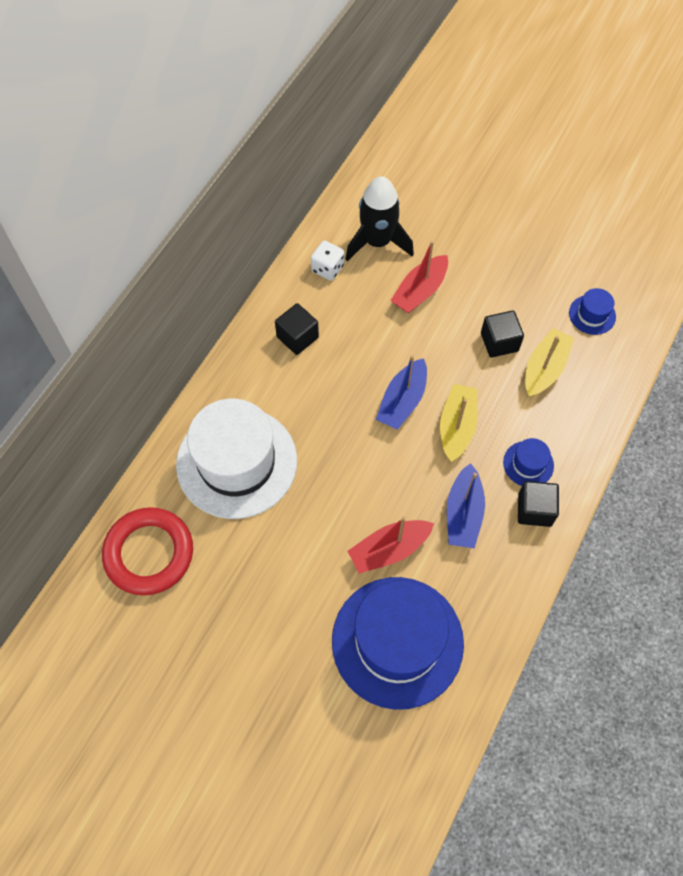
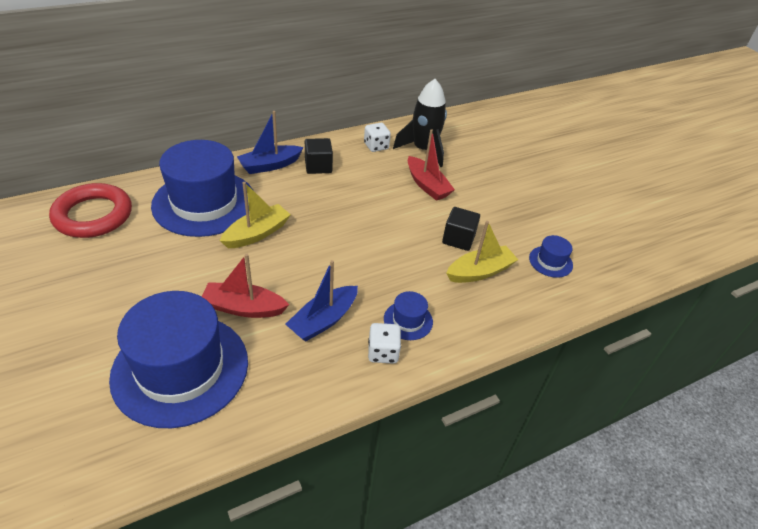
camera: 30 degrees right, 20 degrees down
white hat [176,399,297,519] -> blue hat [151,140,253,237]
blue boat [376,355,427,430] -> blue boat moved to [237,111,304,174]
red boat [390,241,448,313] -> red boat turned 105 degrees counterclockwise [408,129,455,201]
yellow boat [440,384,478,462] -> yellow boat moved to [220,182,291,248]
black cube [518,481,559,527] -> white dice [368,323,401,364]

